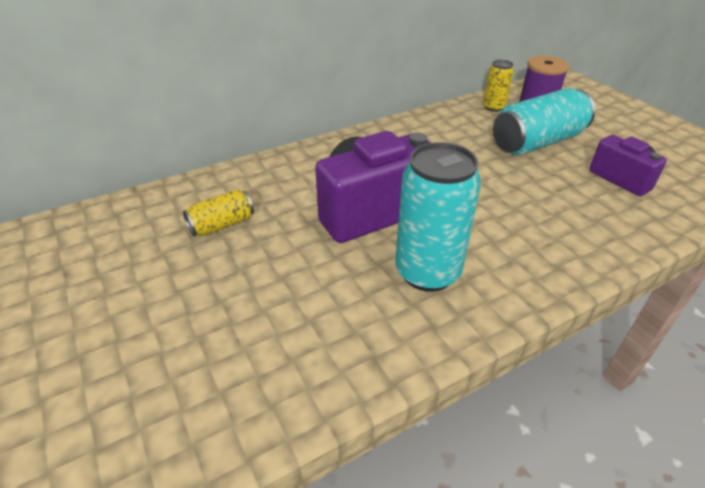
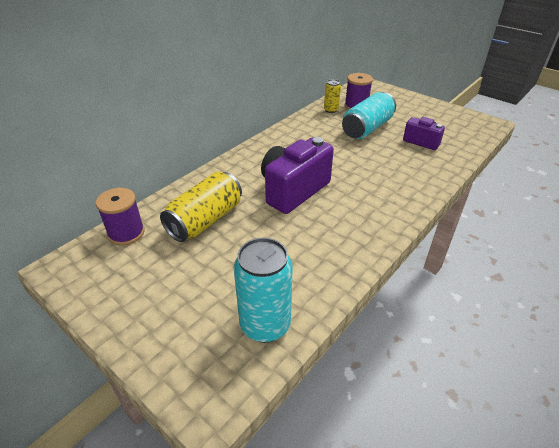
camera: 20 degrees left, 0 degrees up
yellow can [183,189,254,237] -> yellow can [160,172,242,242], size x1.90
turquoise can [395,142,481,292] -> turquoise can moved to [234,238,293,343]
none -> purple spool [96,188,145,245]

